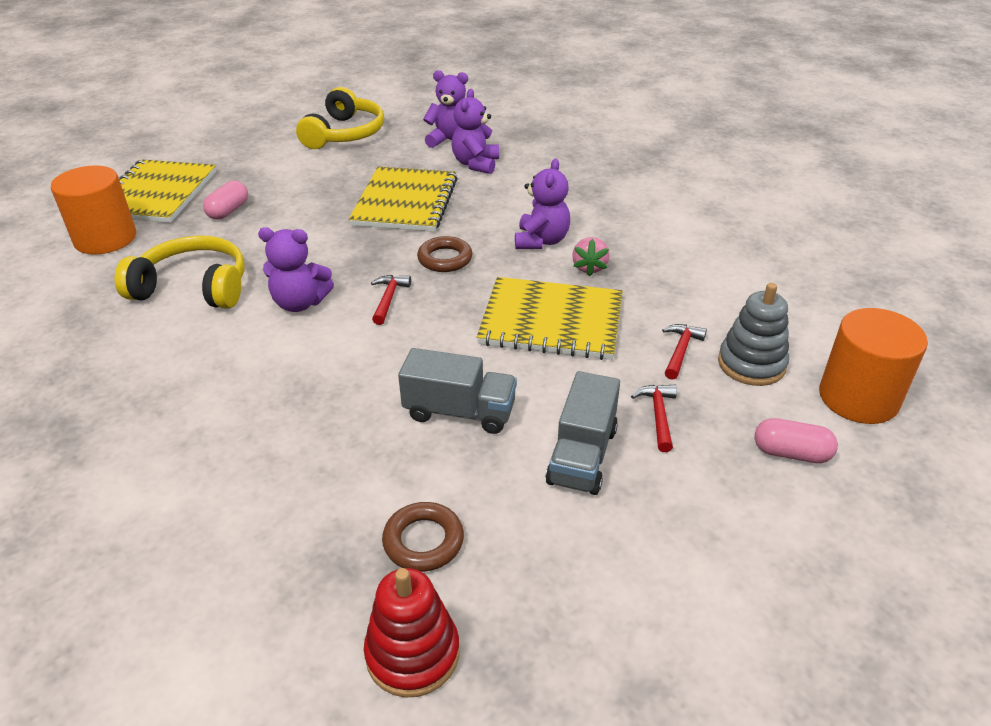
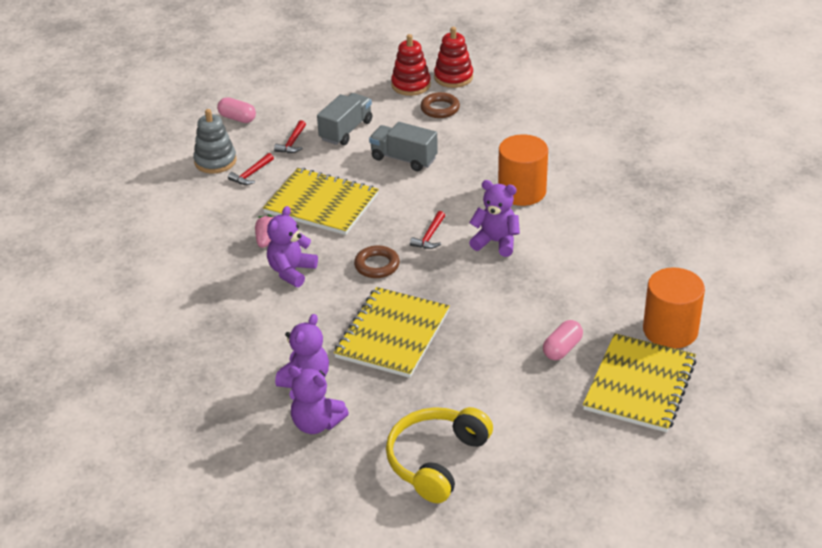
camera: 165 degrees left, 0 degrees up
yellow headphones [115,236,245,309] -> none
orange cylinder [819,308,928,424] -> orange cylinder moved to [498,134,548,206]
none -> red stacking toy [391,34,431,96]

